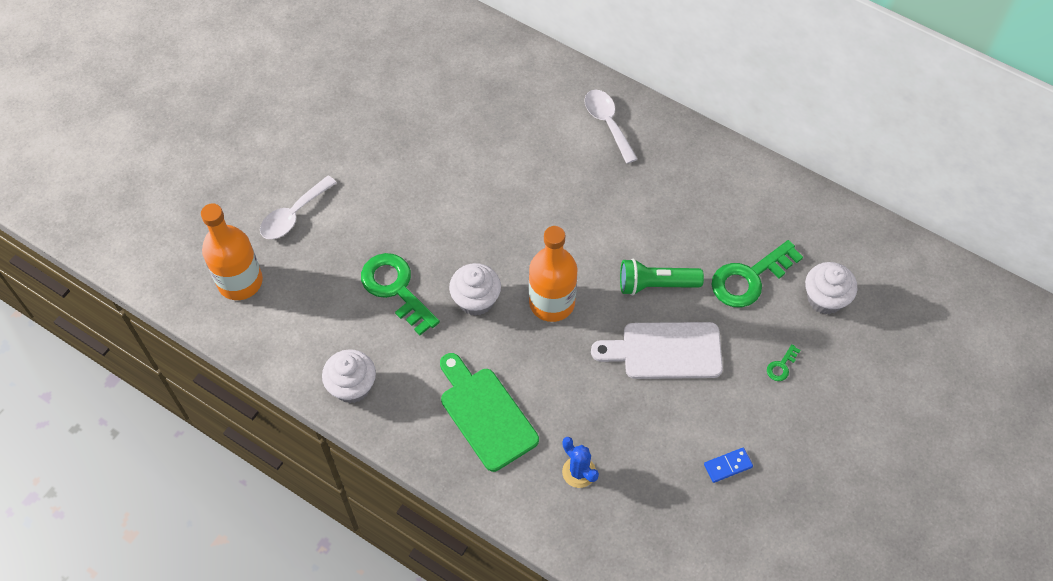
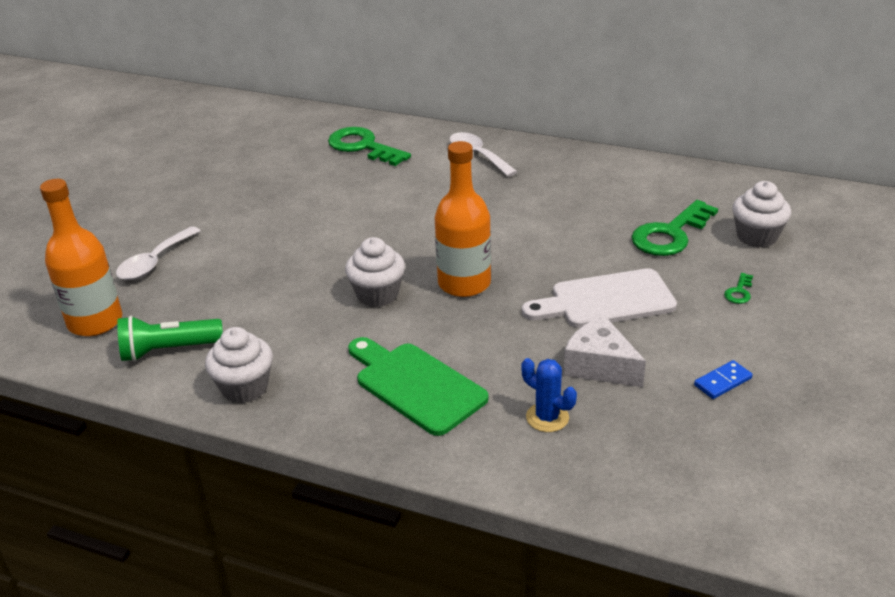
camera: 10 degrees left, 25 degrees down
green key [361,253,440,335] -> green key moved to [328,127,411,166]
green flashlight [620,259,704,296] -> green flashlight moved to [117,316,223,362]
none -> white cheese [564,316,646,387]

